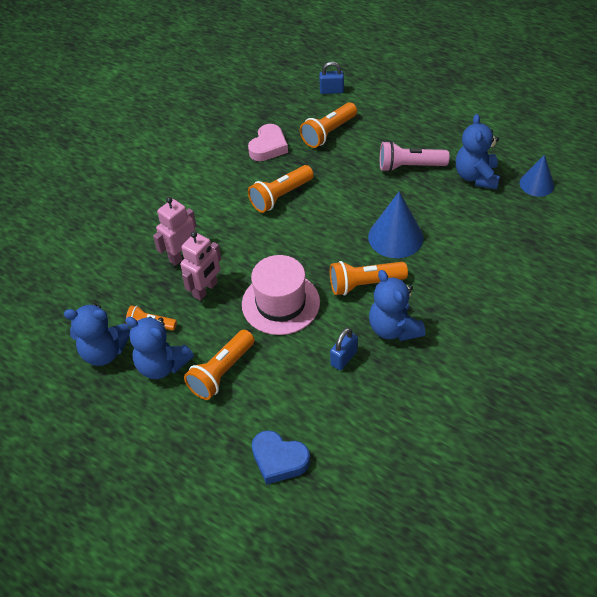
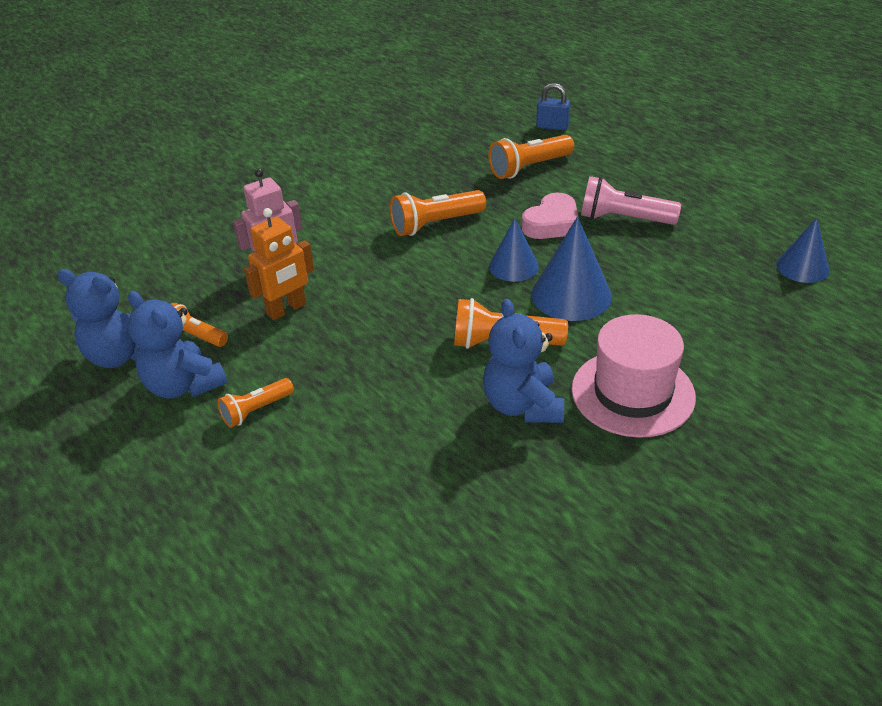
camera: 15 degrees right, 10 degrees down
pink robot [180,231,221,301] -> orange robot [244,208,314,320]
orange flashlight [184,330,255,400] -> orange flashlight [217,378,294,428], size x0.63
pink hat [242,255,320,335] -> pink hat moved to [571,314,696,438]
pink heart [248,124,288,161] -> pink heart moved to [522,193,579,239]
blue heart [252,430,310,485] -> none
blue padlock [330,327,358,370] -> none
blue teddy bear [456,114,500,189] -> none
none -> blue cone [489,218,539,282]

